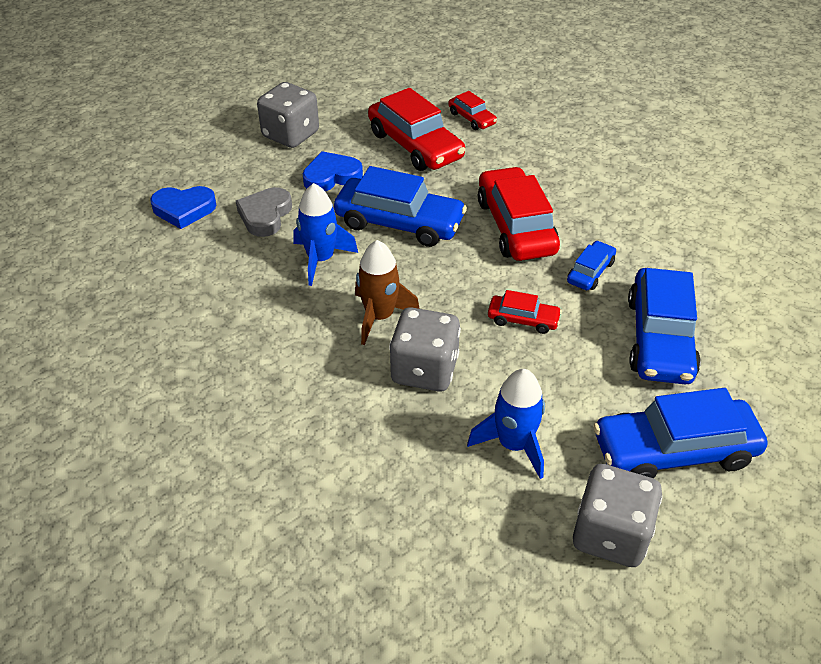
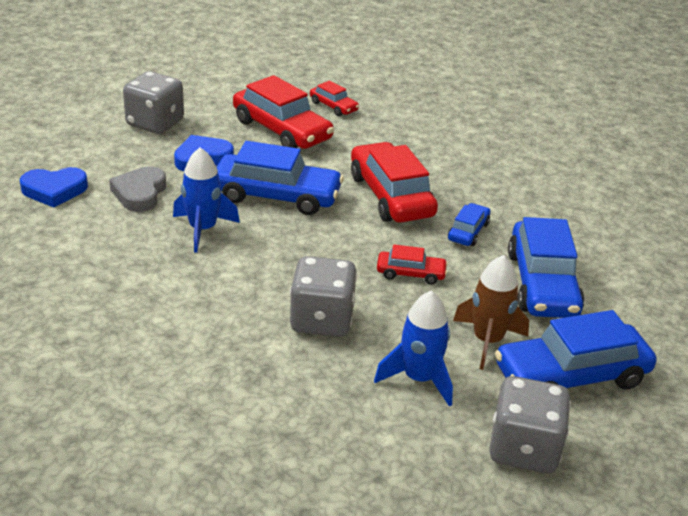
camera: 10 degrees left, 10 degrees down
brown rocket [355,240,420,345] -> brown rocket moved to [453,255,529,370]

